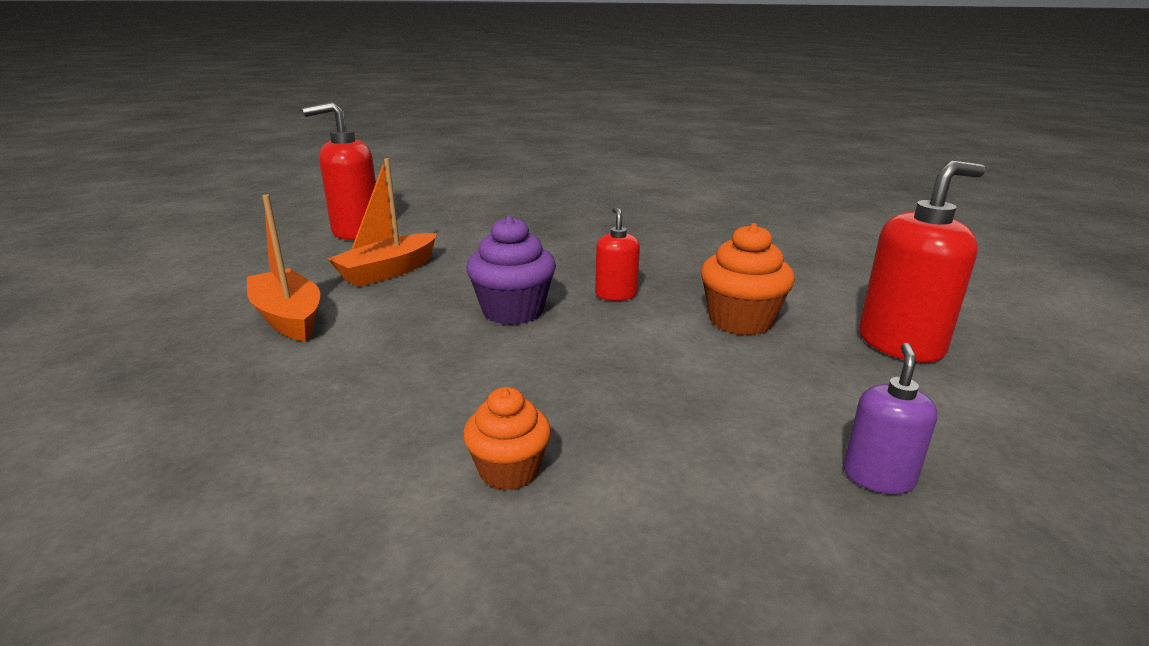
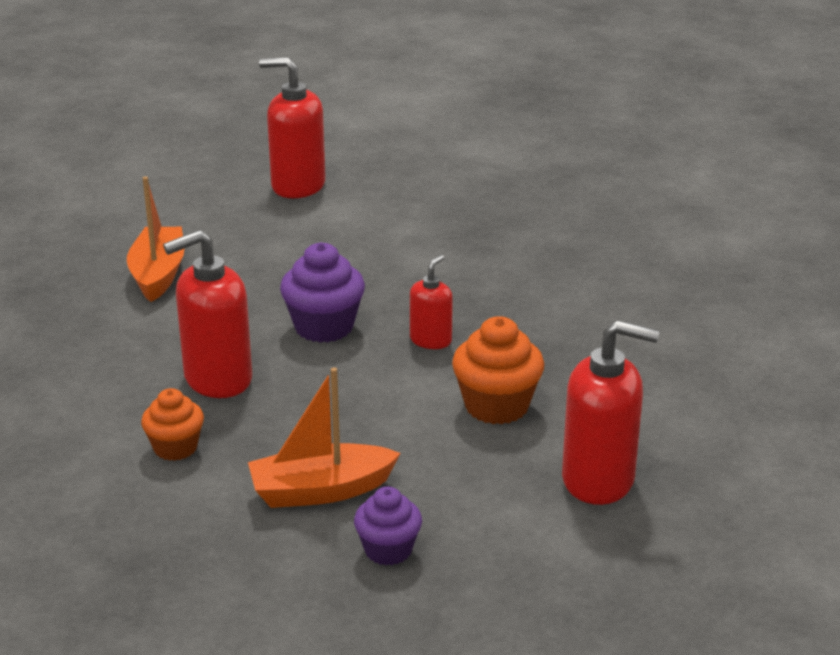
camera: 35 degrees right, 5 degrees up
orange boat [328,158,437,287] -> orange boat moved to [248,367,400,508]
purple soap dispenser [843,343,937,494] -> purple cupcake [354,487,422,565]
none -> red soap dispenser [163,230,252,398]

